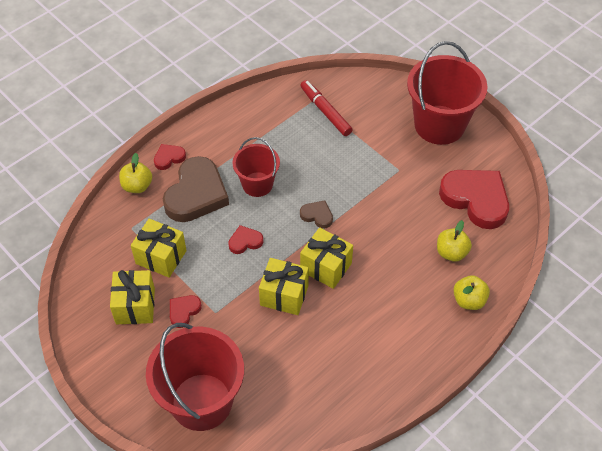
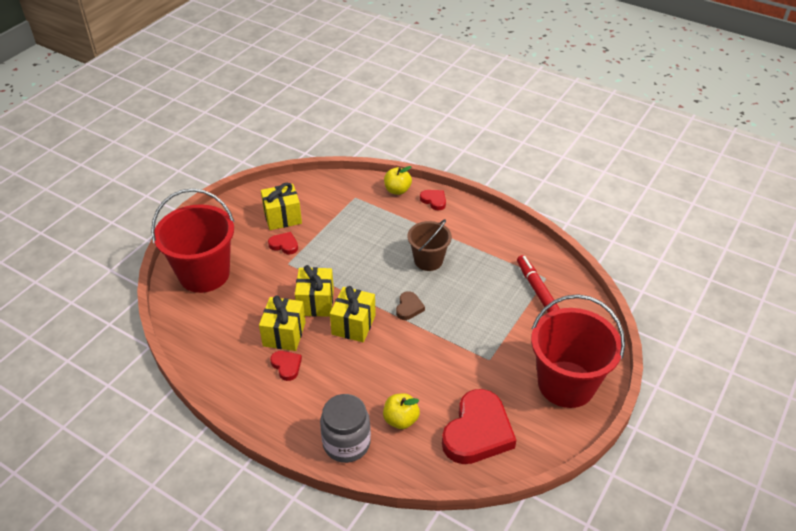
camera: 75 degrees right, 10 degrees down
yellow gift [131,219,187,278] -> yellow gift moved to [259,295,306,351]
brown heart [163,156,229,222] -> none
red heart [228,225,263,254] -> red heart moved to [270,351,302,381]
red bucket [232,137,280,197] -> brown bucket [408,219,452,271]
red marker [300,80,353,136] -> red marker turned 60 degrees counterclockwise [517,255,560,313]
yellow apple [453,275,490,310] -> grey jar [320,394,371,463]

